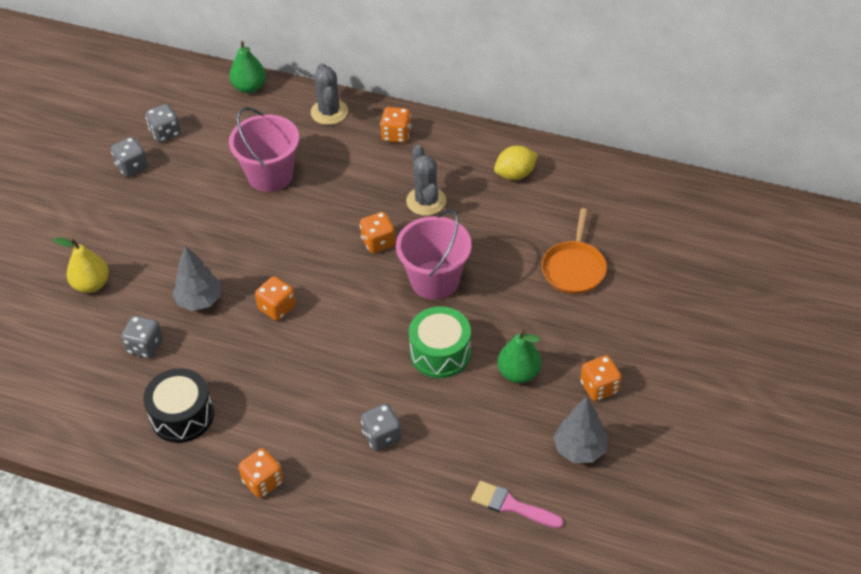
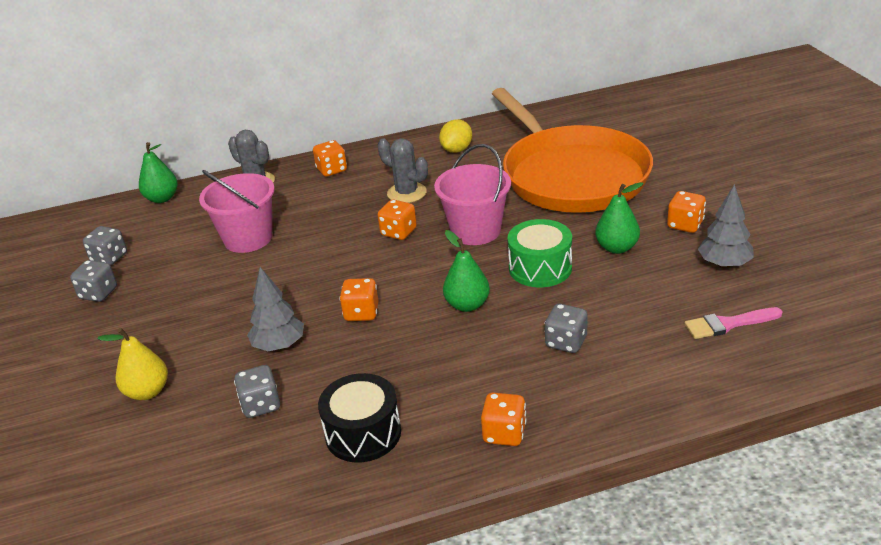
camera: 35 degrees left, 15 degrees down
orange pan [541,208,607,294] -> orange pan [492,88,653,213], size x2.38
none -> green pear [443,230,490,312]

